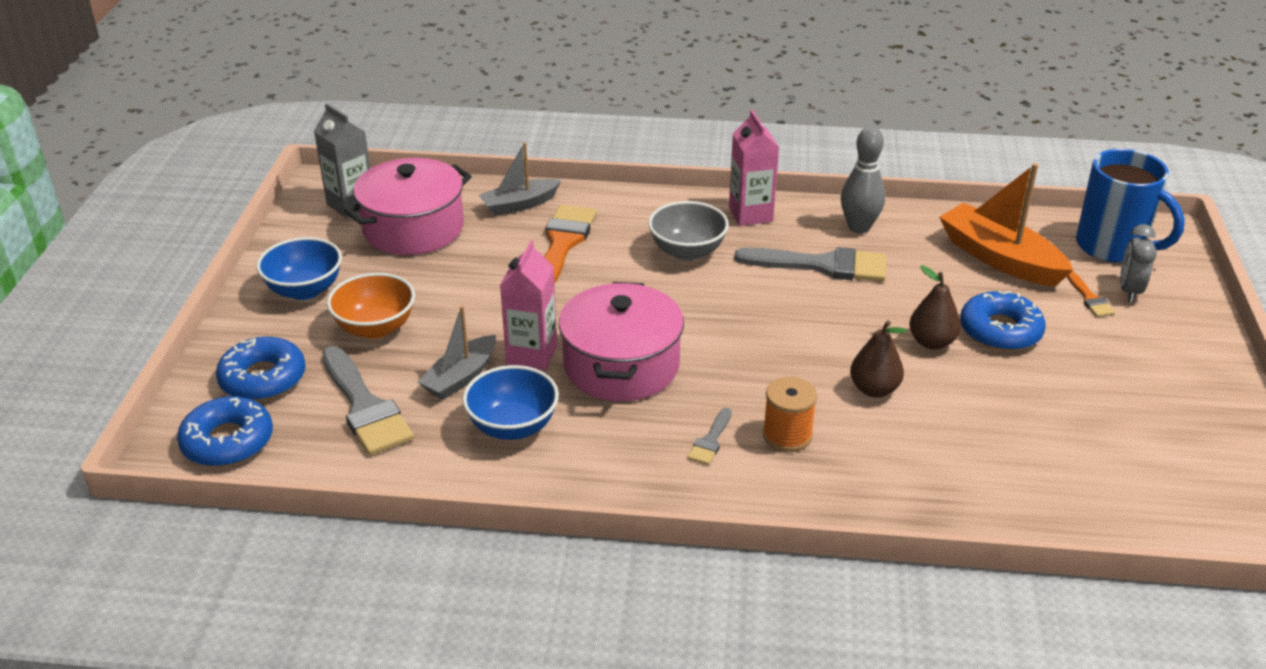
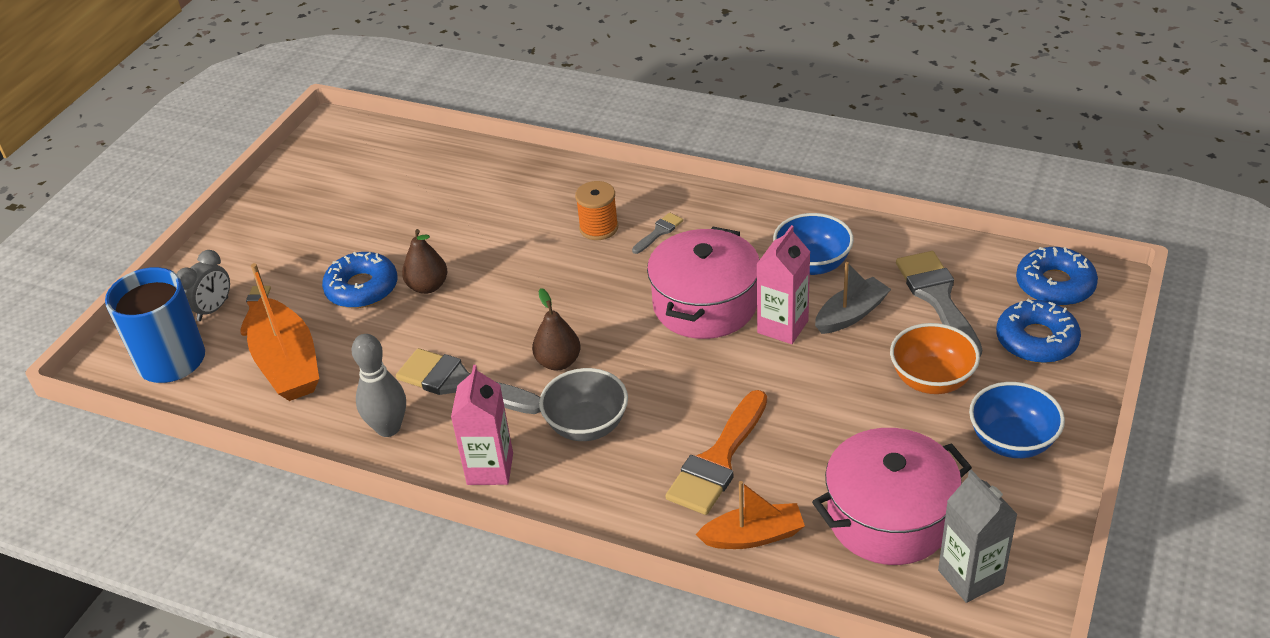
camera: 160 degrees left, 5 degrees up
grey boat [479,142,561,216] -> orange boat [696,481,805,549]
brown pear [850,320,906,397] -> brown pear moved to [532,288,580,371]

